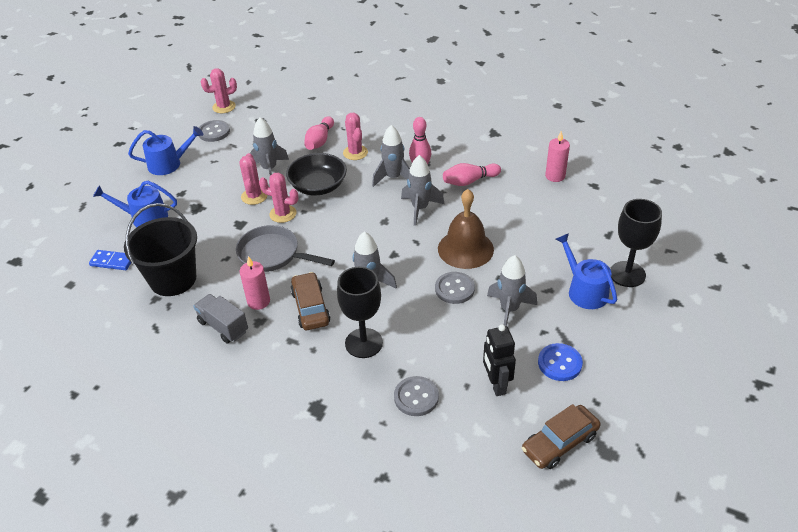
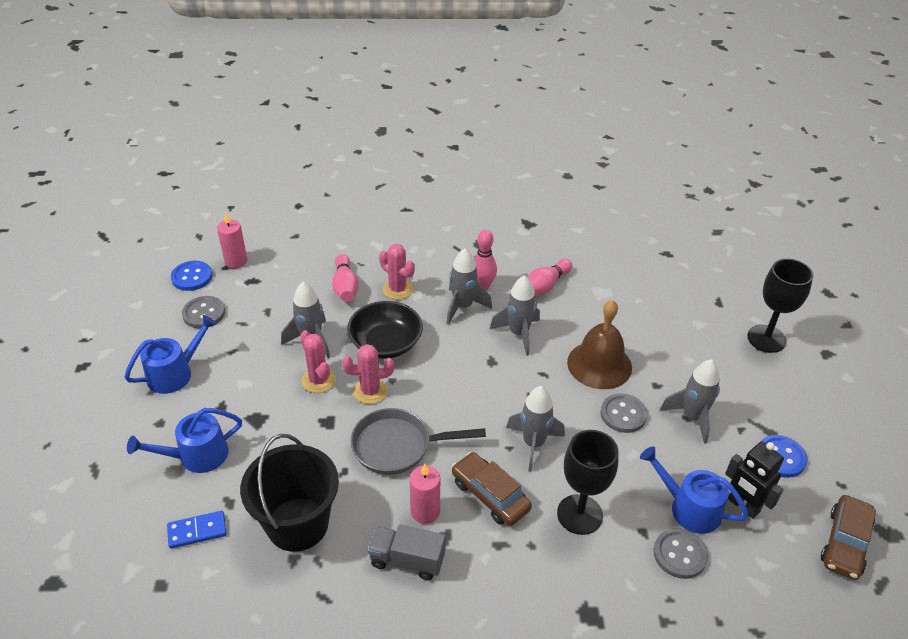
camera: 30 degrees left, 0 degrees up
pink cactus [201,68,237,113] -> blue button [171,261,212,291]
pink candle [545,131,570,182] -> pink candle moved to [217,212,247,268]
blue watering can [556,233,617,309] -> blue watering can moved to [640,446,749,534]

